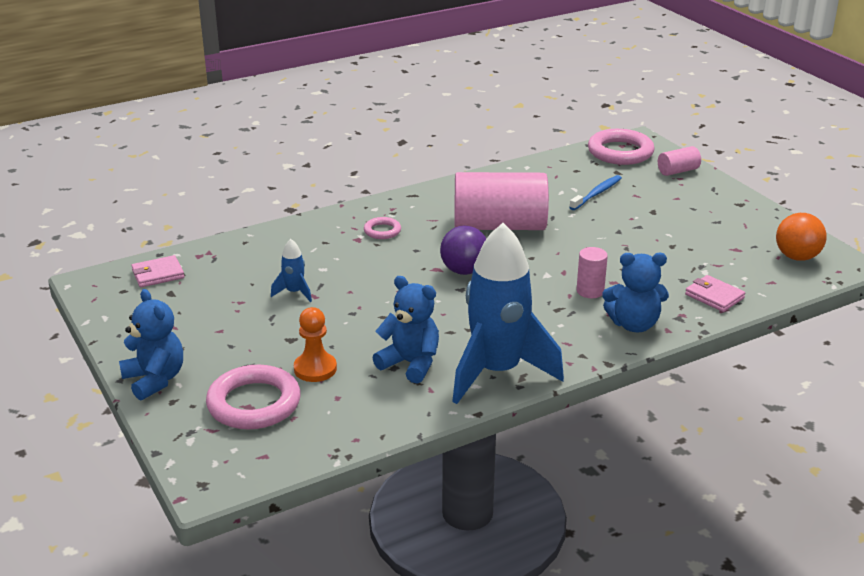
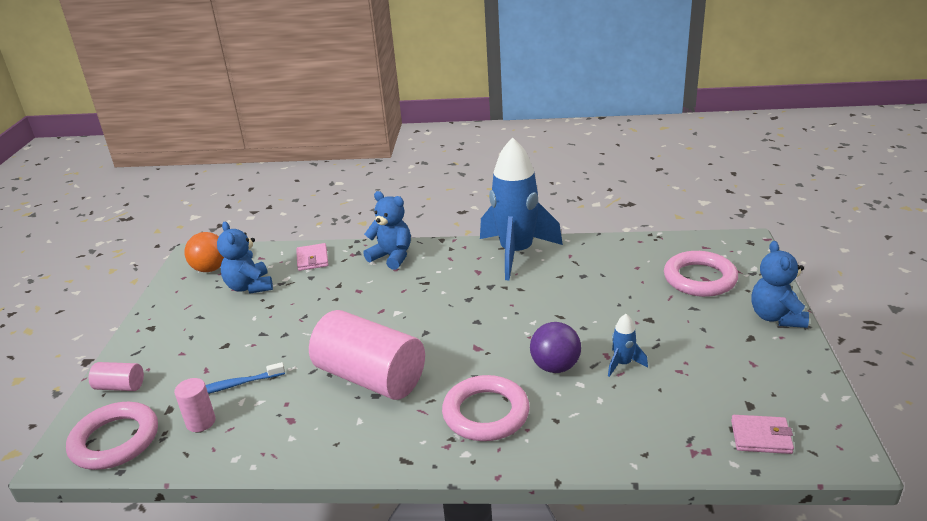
camera: 145 degrees left, 0 degrees up
orange pawn [294,307,337,382] -> none
pink ring [364,217,401,239] -> pink ring [442,375,530,441], size x1.98
blue teddy bear [372,276,439,384] -> blue teddy bear moved to [217,222,273,294]
purple ball [440,226,486,275] -> purple ball moved to [530,322,581,373]
pink cylinder [577,247,608,298] -> pink cylinder moved to [174,378,216,432]

